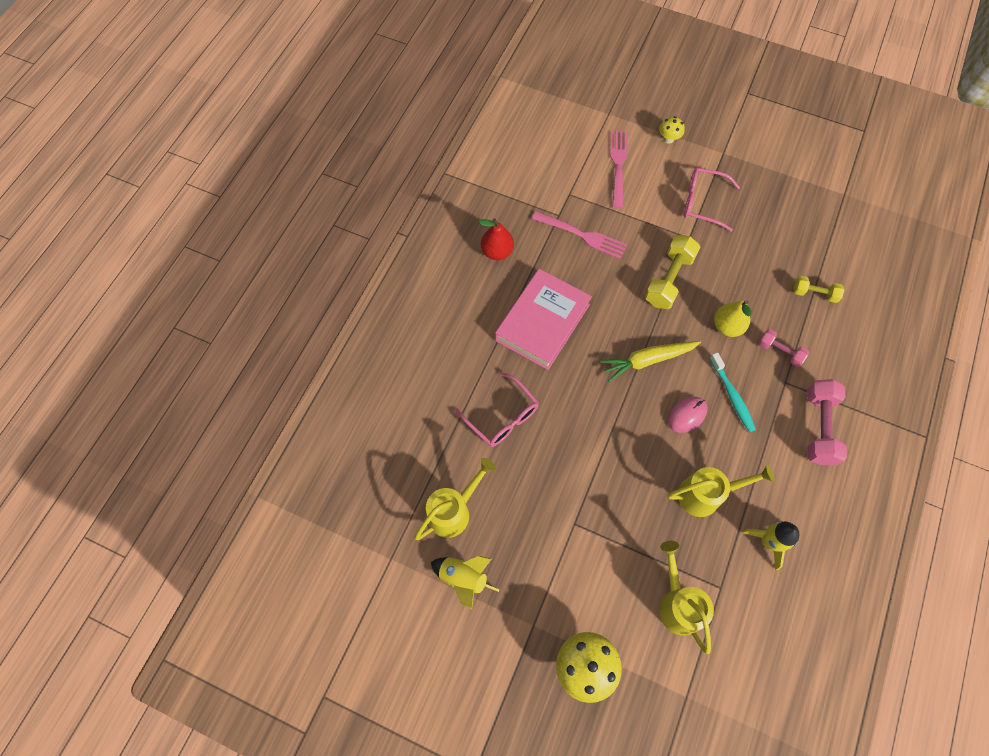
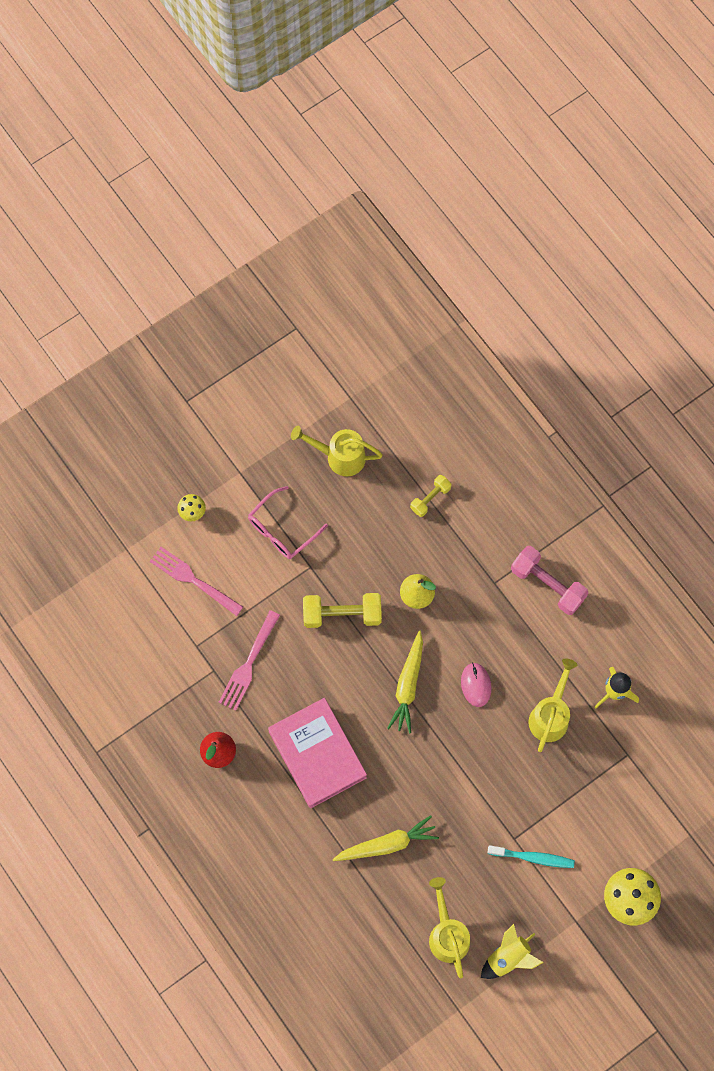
camera: 60 degrees left, 5 degrees up
pink glasses [455,372,539,447] -> yellow carrot [333,815,439,861]
pink fork [532,211,627,259] -> pink fork turned 150 degrees clockwise [219,610,280,711]
yellow dumbbell [645,235,701,309] -> yellow dumbbell turned 60 degrees counterclockwise [303,593,382,628]
yellow watering can [659,541,714,654] -> yellow watering can moved to [291,426,383,477]
turquoise toothbrush [709,352,756,432] -> turquoise toothbrush moved to [487,845,575,868]
pink dumbbell [759,329,809,367] -> none

